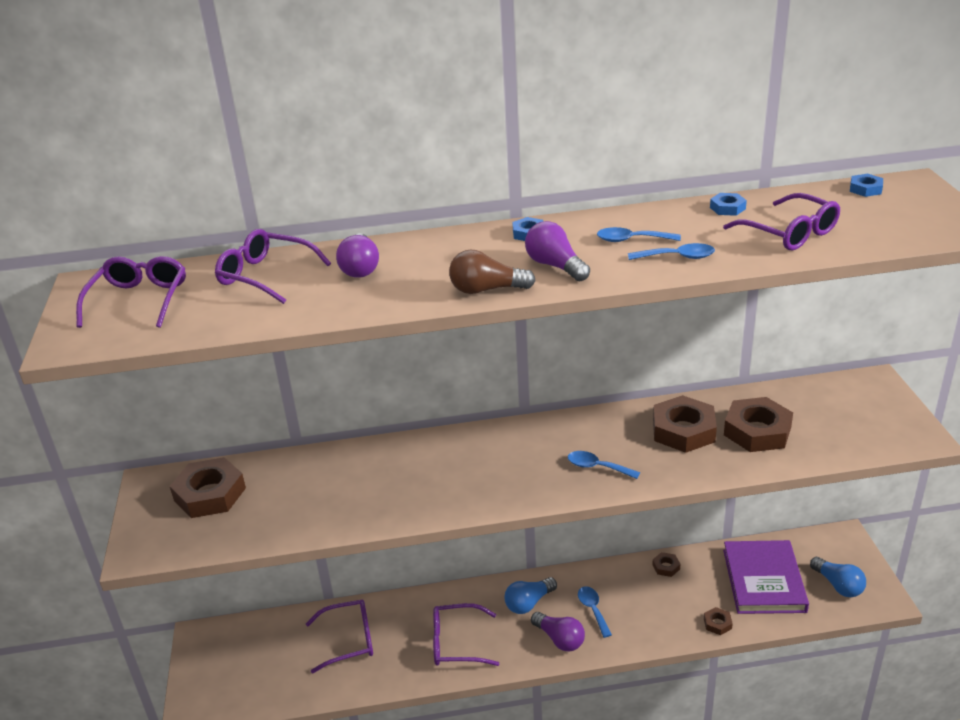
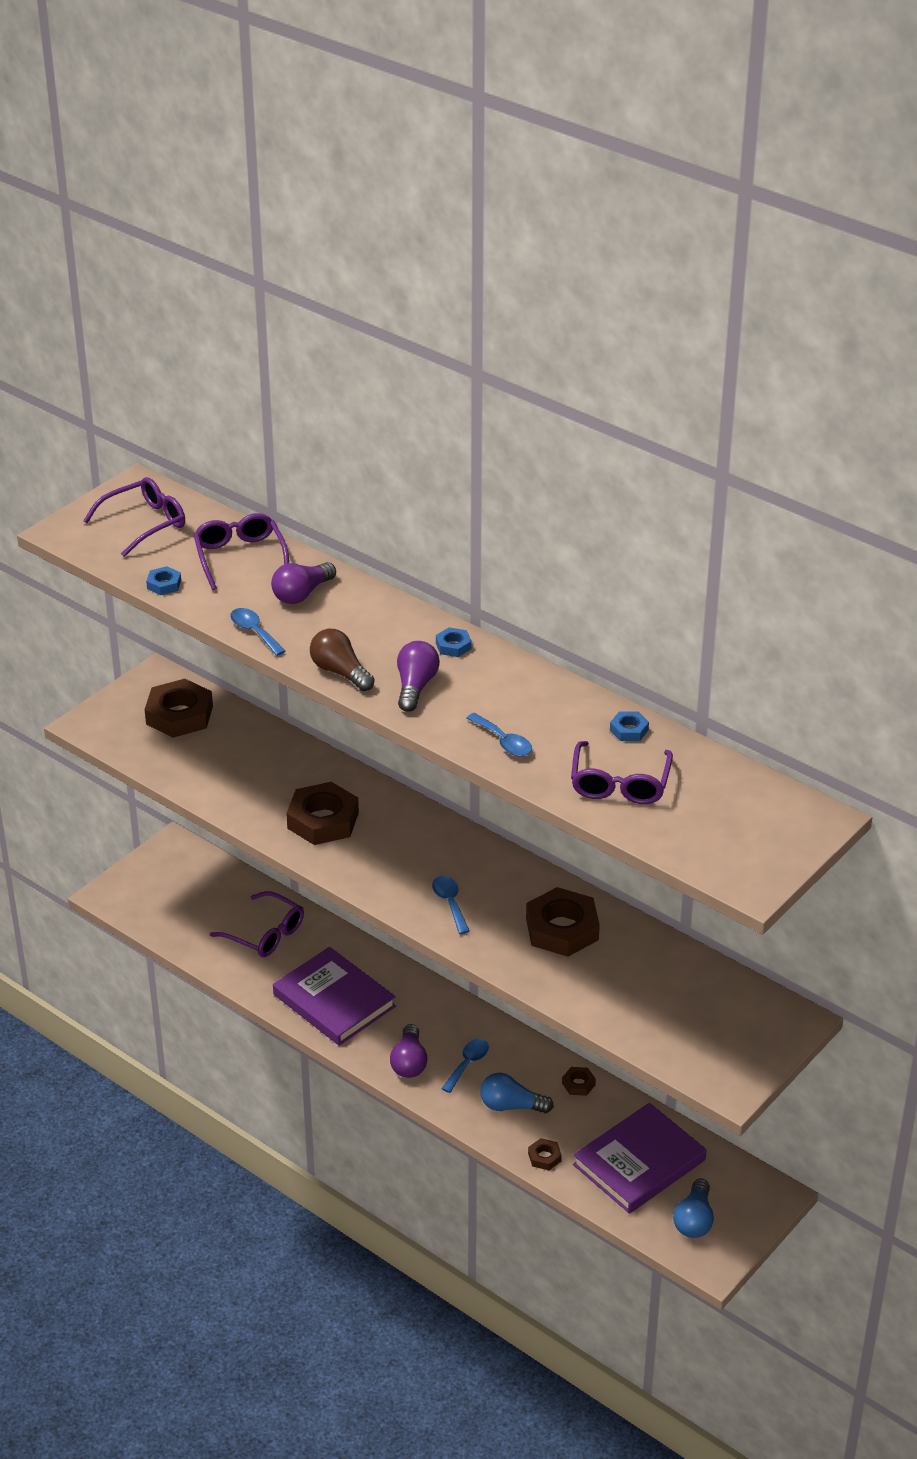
camera: 45 degrees right, 5 degrees up
purple glasses [433,603,499,666] -> purple book [273,947,396,1046]
blue light bulb [505,577,557,614] -> blue light bulb moved to [480,1073,554,1113]
blue spoon [597,227,681,242] -> blue spoon moved to [230,608,285,656]
brown nut [724,397,793,452] -> brown nut moved to [286,782,359,845]
blue nut [850,174,883,197] -> blue nut moved to [146,566,181,595]

